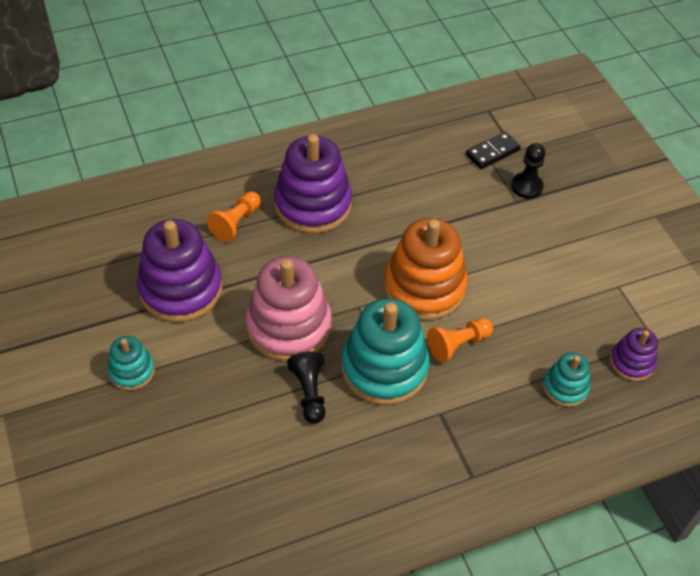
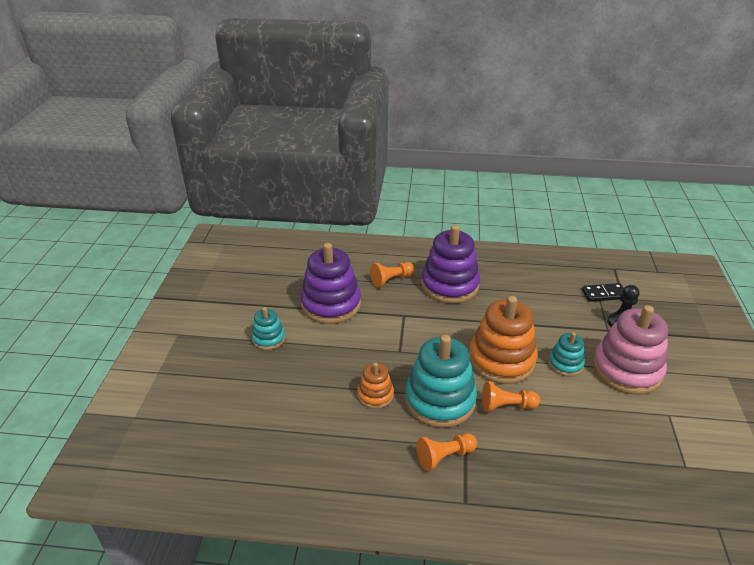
camera: 30 degrees right, 15 degrees down
pink stacking toy [246,256,332,362] -> pink stacking toy moved to [593,305,668,395]
black pawn [287,351,326,424] -> orange stacking toy [357,363,394,409]
turquoise stacking toy [543,352,590,407] -> turquoise stacking toy moved to [548,332,585,377]
purple stacking toy [610,328,658,381] -> none
none -> orange pawn [416,433,477,471]

